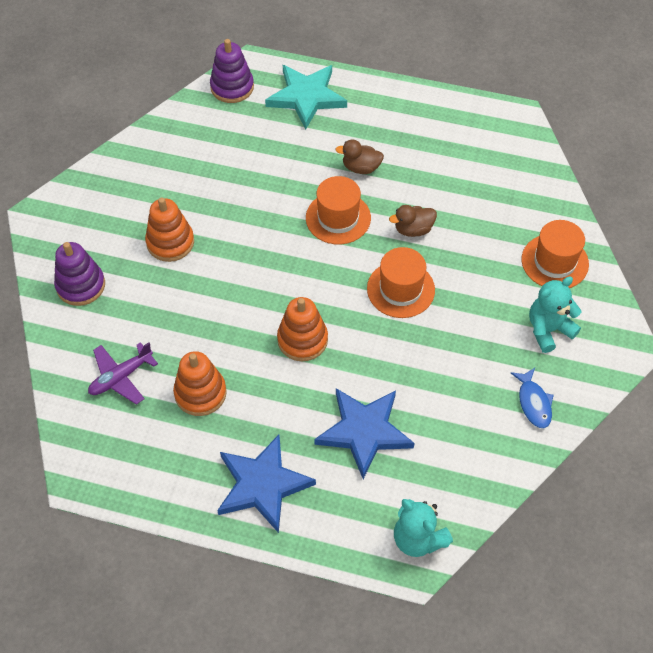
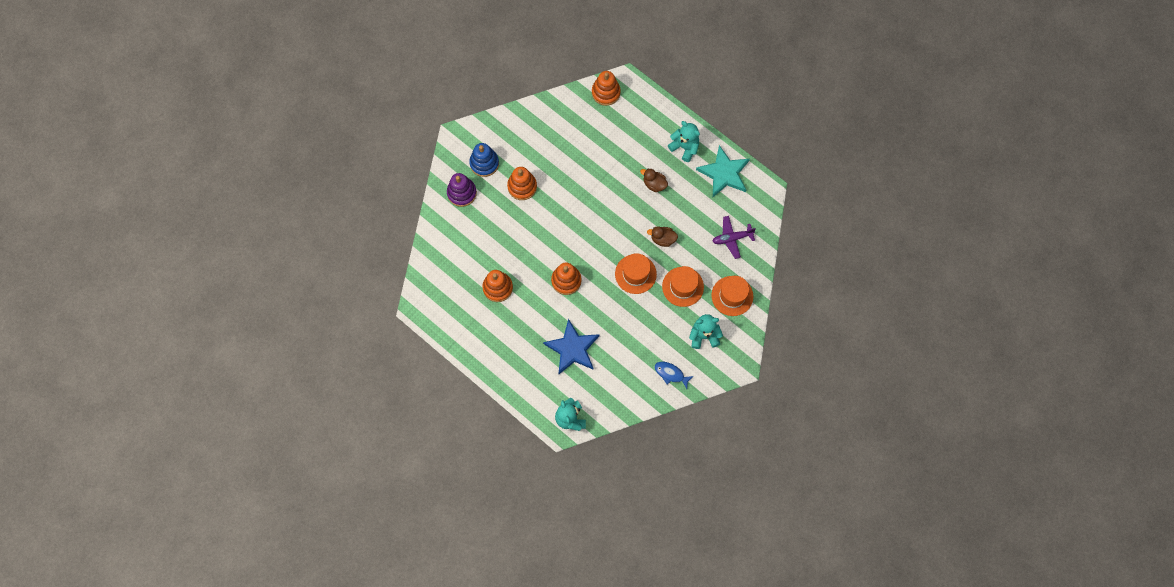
camera: 25 degrees right, 15 degrees up
purple plane [88,342,158,405] -> purple plane moved to [712,216,756,259]
purple stacking toy [210,39,254,103] -> orange stacking toy [592,71,621,106]
blue star [217,435,316,533] -> none
turquoise star [265,65,347,129] -> turquoise star moved to [696,145,750,197]
orange hat [306,176,371,244] -> orange hat moved to [662,266,704,307]
blue fish [511,368,554,428] -> blue fish turned 105 degrees clockwise [654,362,694,389]
none -> blue stacking toy [469,143,499,177]
none -> turquoise teddy bear [668,121,700,162]

